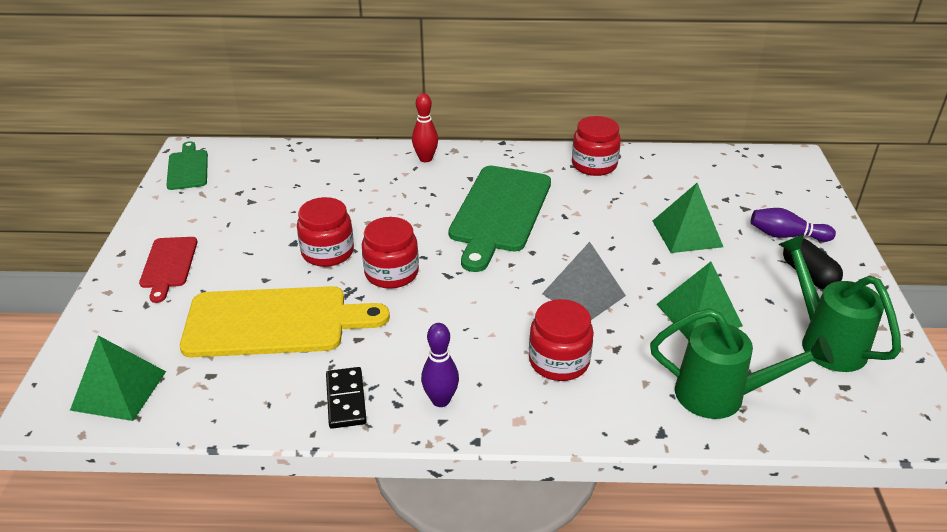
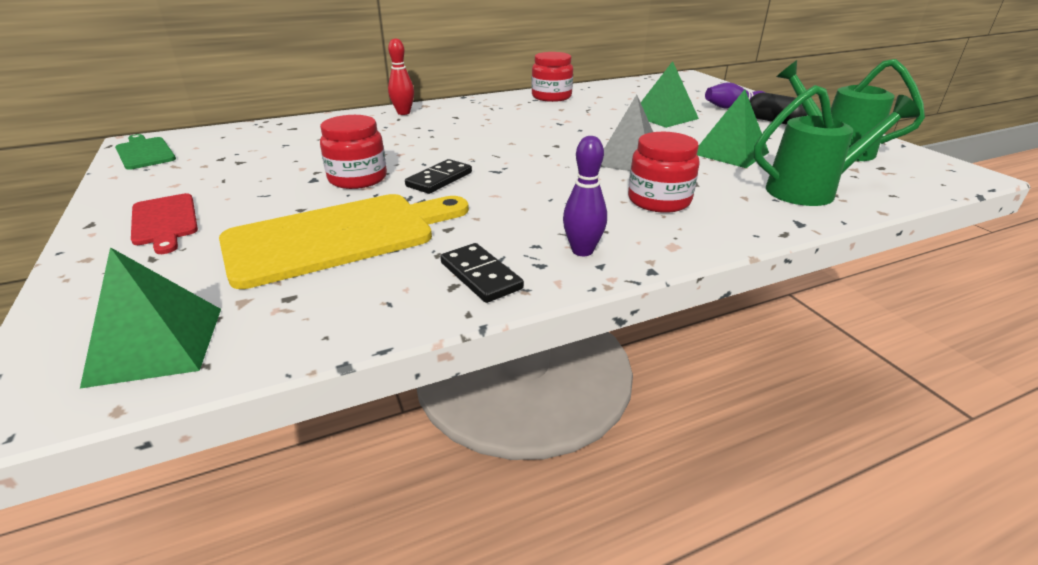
camera: 25 degrees left, 5 degrees down
red jar [362,217,419,289] -> black domino [405,159,472,194]
green cutting board [449,166,551,272] -> none

